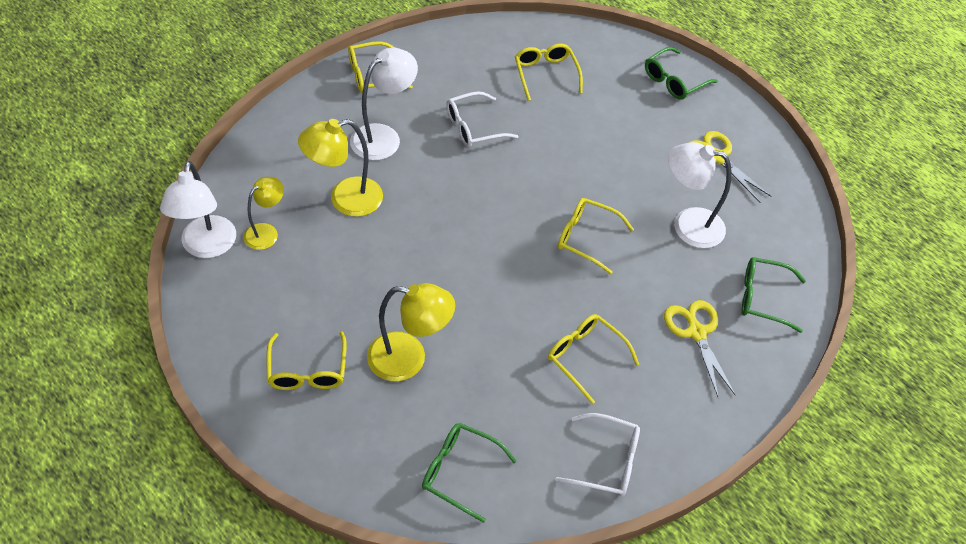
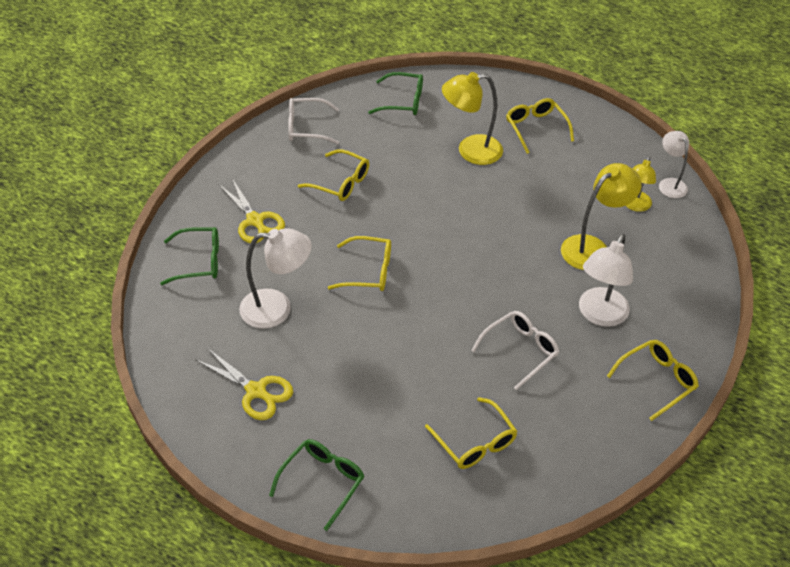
camera: 165 degrees right, 5 degrees down
white lamp [160,161,236,258] -> white lamp [659,131,689,198], size x0.63

